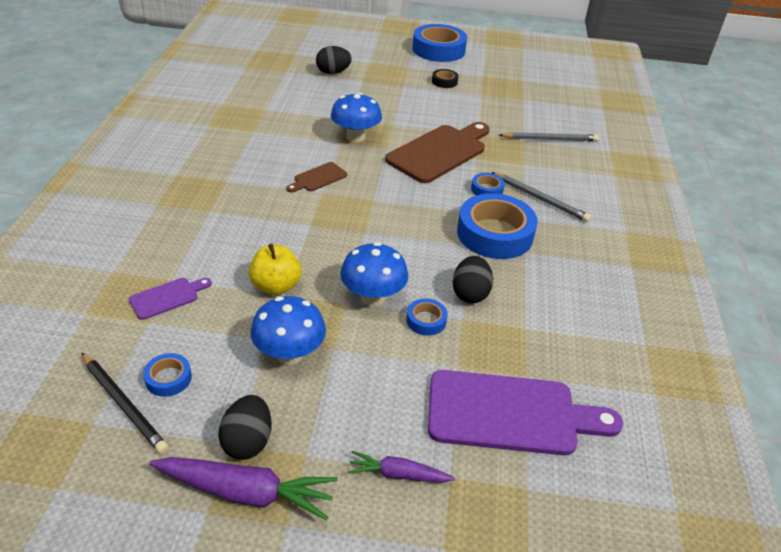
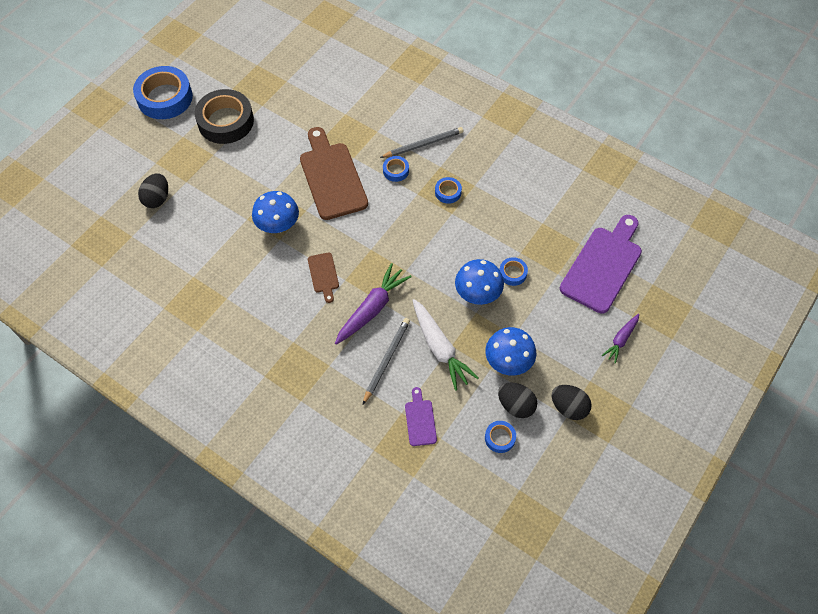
camera: 60 degrees left, 20 degrees up
black pencil [82,353,169,454] -> none
purple carrot [149,457,338,520] -> purple carrot moved to [335,263,412,345]
yellow apple [249,244,301,295] -> white carrot [412,299,479,391]
black tape [432,69,458,88] -> black tape [195,89,254,144], size x2.20
black egg [452,256,493,303] -> black egg moved to [498,382,537,418]
blue tape [457,193,538,259] -> blue tape [435,177,462,204], size x0.45
grey pencil [499,132,599,142] -> grey pencil moved to [363,318,410,404]

